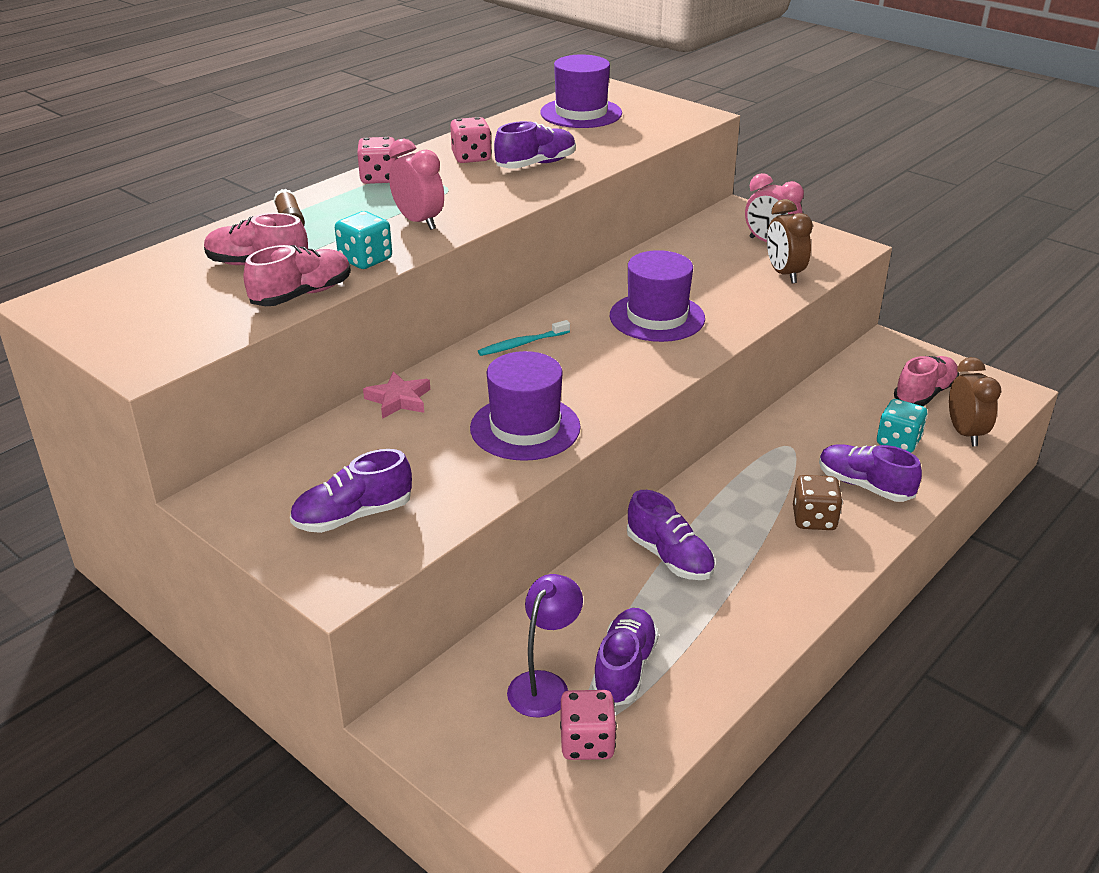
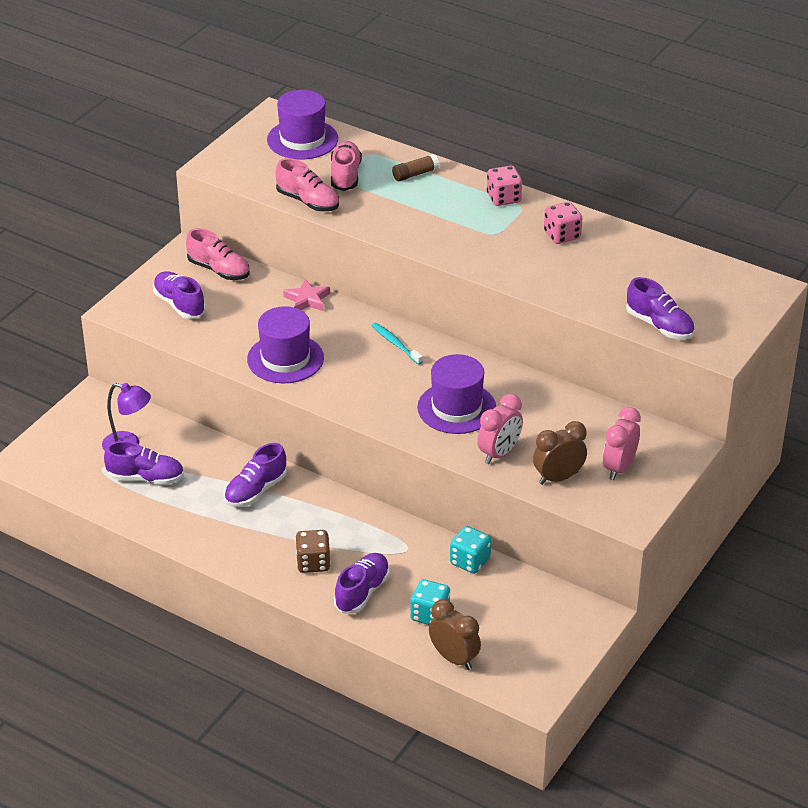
camera: 80 degrees right, 5 degrees up
turquoise dice [335,211,392,269] -> turquoise dice moved to [450,526,491,574]
pink clock [389,138,444,230] -> pink clock moved to [477,394,523,464]
purple shoe [494,121,576,169] -> purple shoe moved to [626,277,694,339]
purple hat [540,54,622,128] -> purple hat moved to [267,90,338,159]
pink dice [560,690,617,760] -> none
pink shoe [894,356,959,406] -> pink shoe moved to [186,228,249,280]
brown clock [949,357,1001,446] -> brown clock turned 120 degrees counterclockwise [429,600,481,670]

